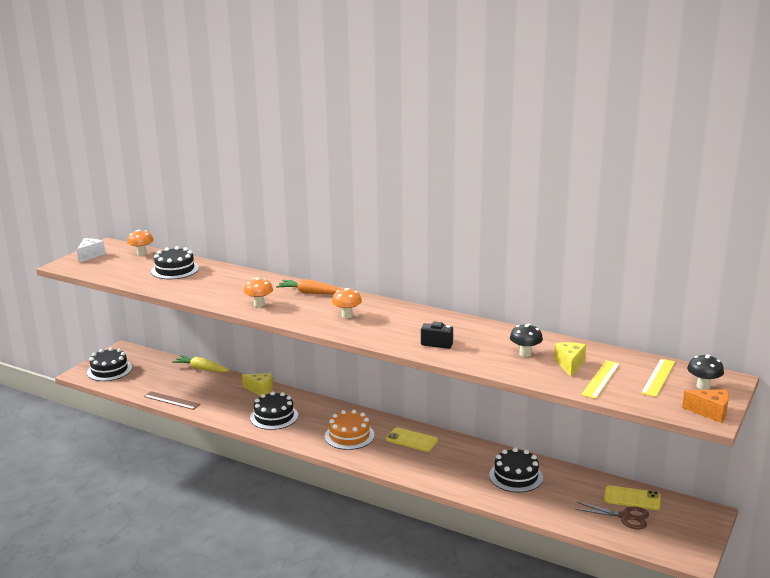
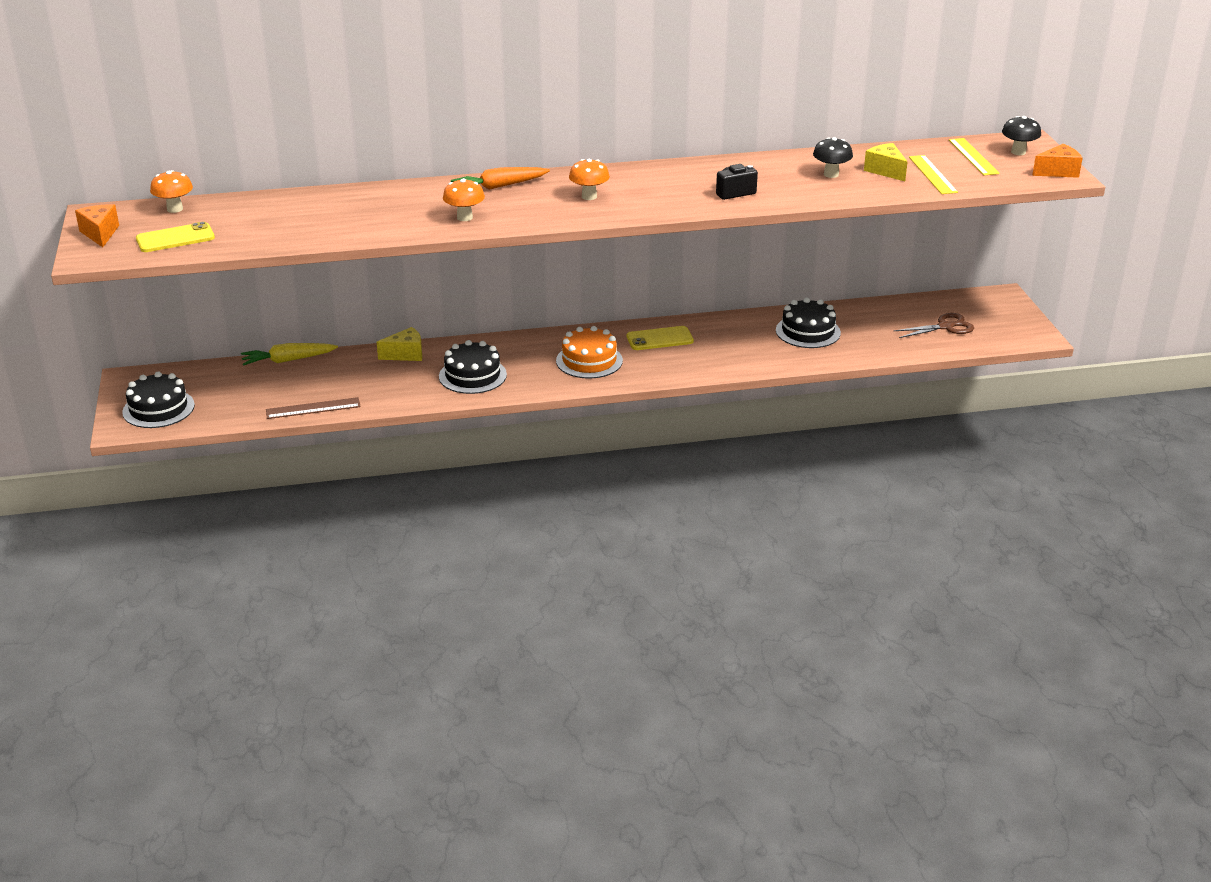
camera: 40 degrees left, 10 degrees up
white cheese [77,238,105,262] -> orange cheese [75,204,119,247]
black cake [151,246,199,279] -> none
yellow phone [604,485,661,510] -> yellow phone moved to [136,222,215,252]

